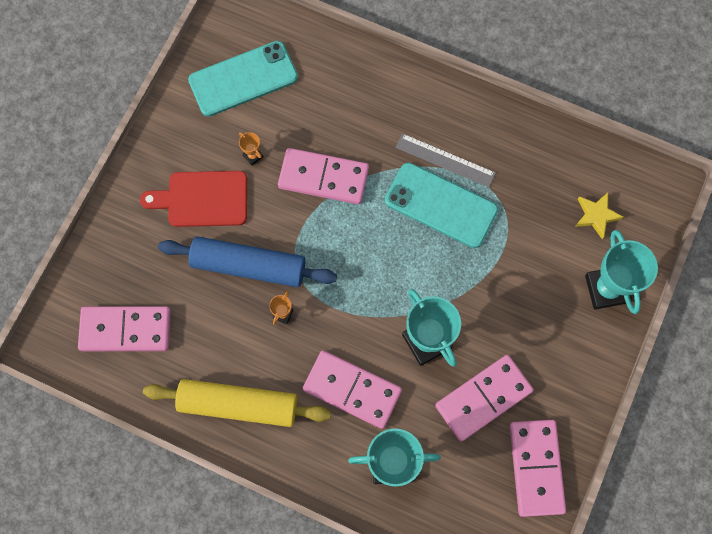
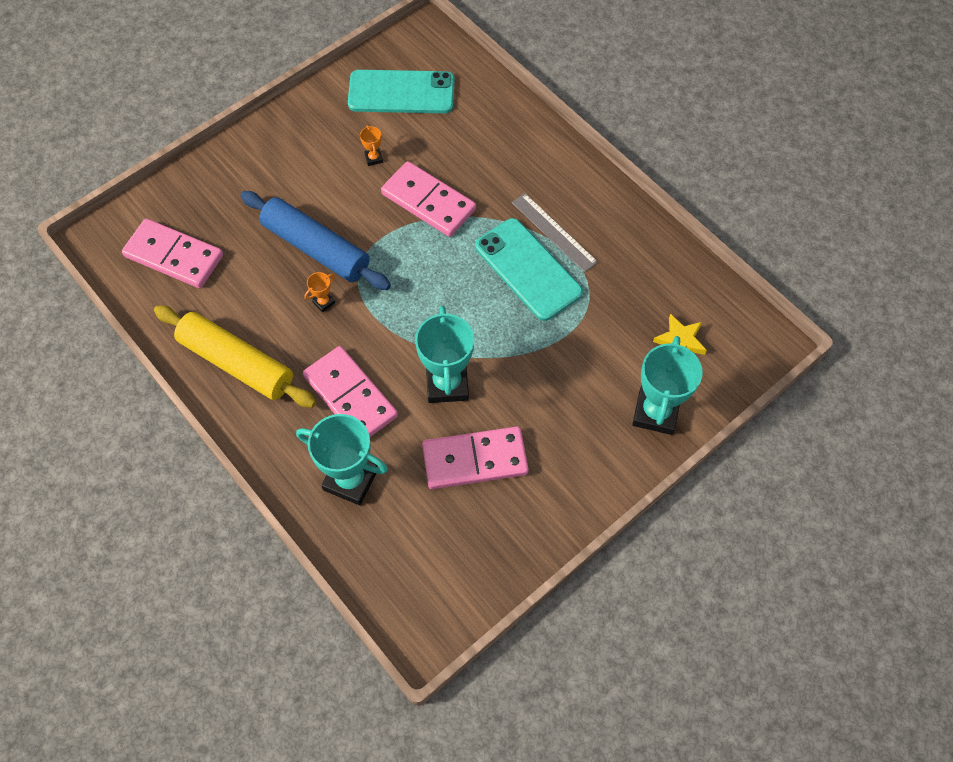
camera: 25 degrees right, 10 degrees down
red cutting board [140,171,247,227] -> none
pink domino [510,420,566,517] -> none

